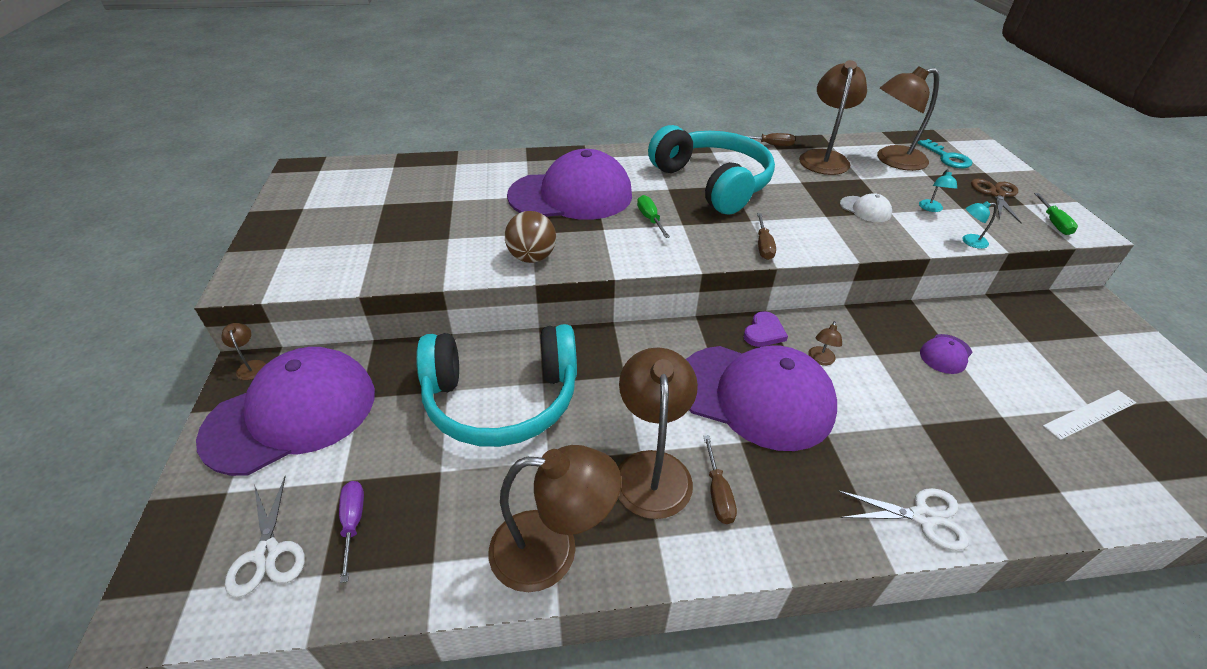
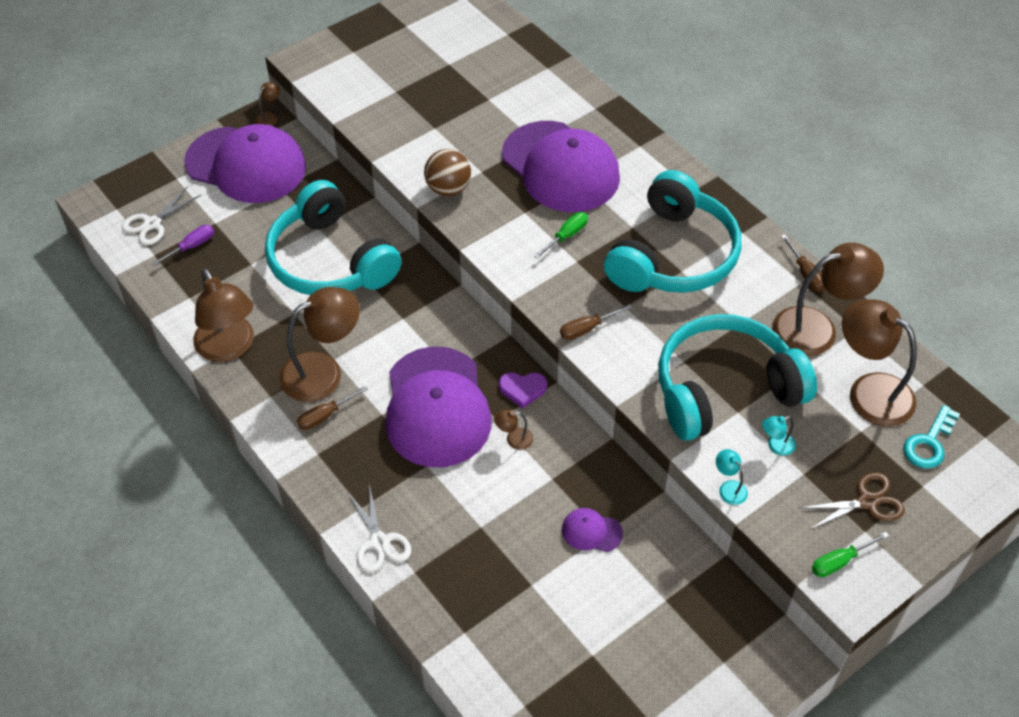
camera: 60 degrees right, 10 degrees up
white cap [840,193,892,222] -> turquoise headphones [658,314,817,441]
white ruler [1043,390,1136,440] -> none

